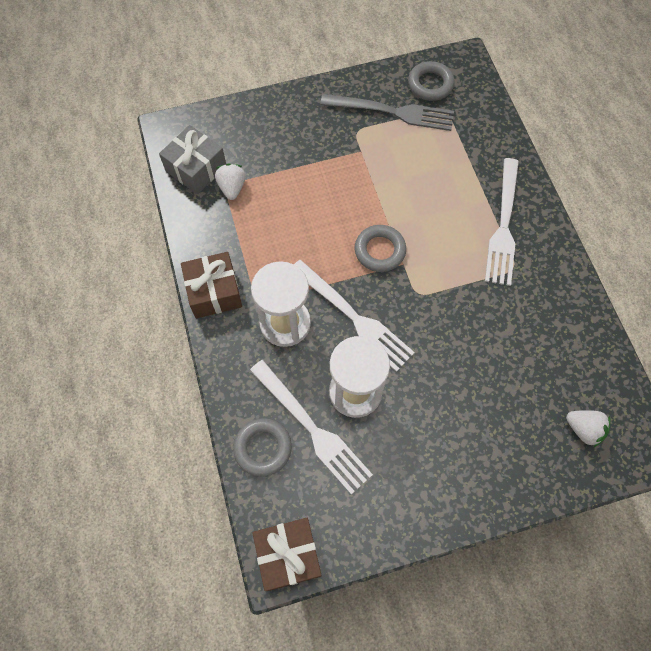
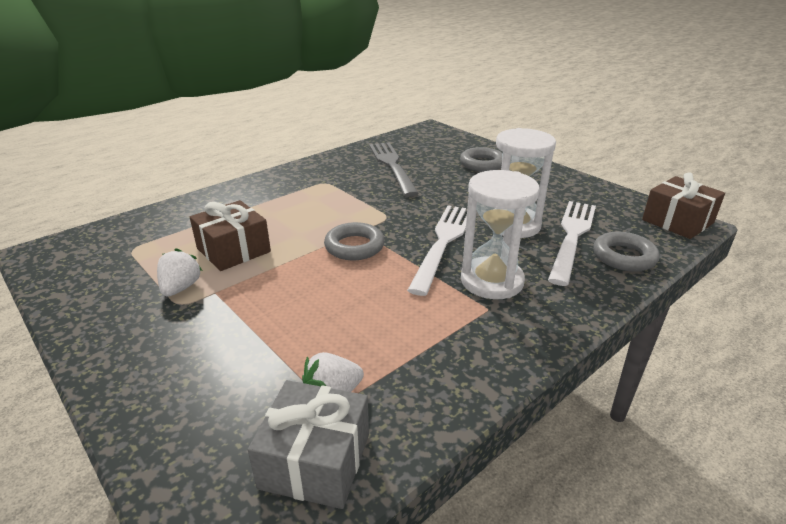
camera: 115 degrees left, 35 degrees down
brown gift [181,252,242,318] -> brown gift moved to [190,200,271,271]
grey fork [320,94,454,131] -> grey fork moved to [369,143,419,197]
grey ring [408,61,455,101] -> grey ring moved to [460,147,503,172]
white fork [485,158,519,286] -> none
white strawberry [566,410,611,447] -> white strawberry moved to [157,248,202,296]

